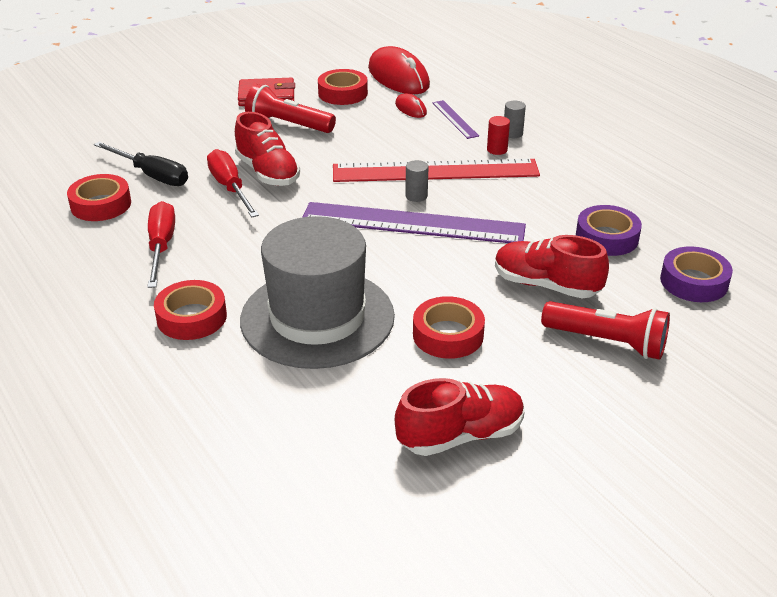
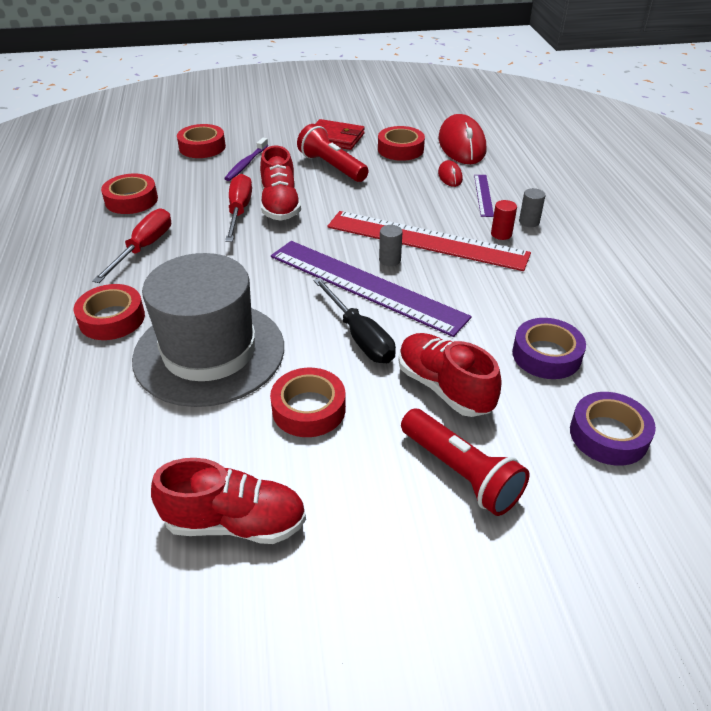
camera: 25 degrees right, 5 degrees up
black screwdriver [94,142,188,186] -> black screwdriver moved to [313,278,396,363]
none -> red tape [177,124,226,158]
none -> purple toothbrush [224,138,268,181]

